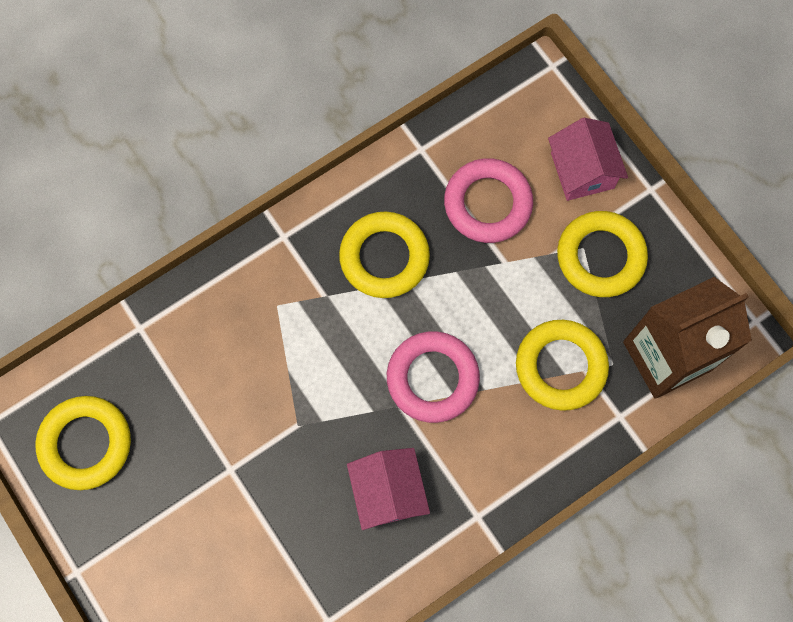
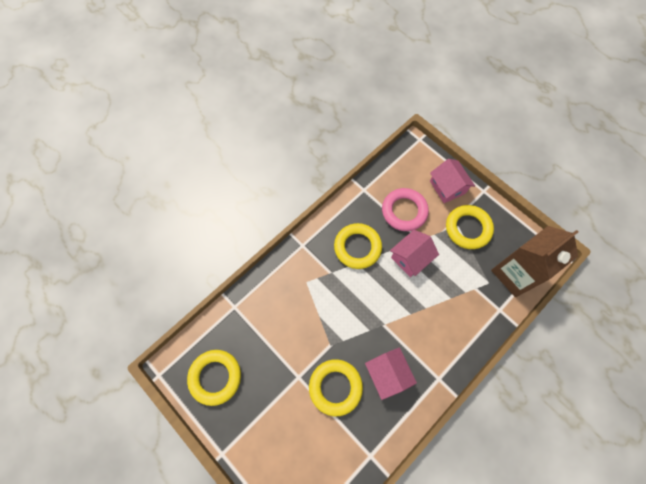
camera: 10 degrees left, 5 degrees down
pink ring [387,331,480,423] -> none
yellow ring [516,320,609,411] -> yellow ring moved to [309,359,363,416]
none -> pink house [390,230,439,277]

